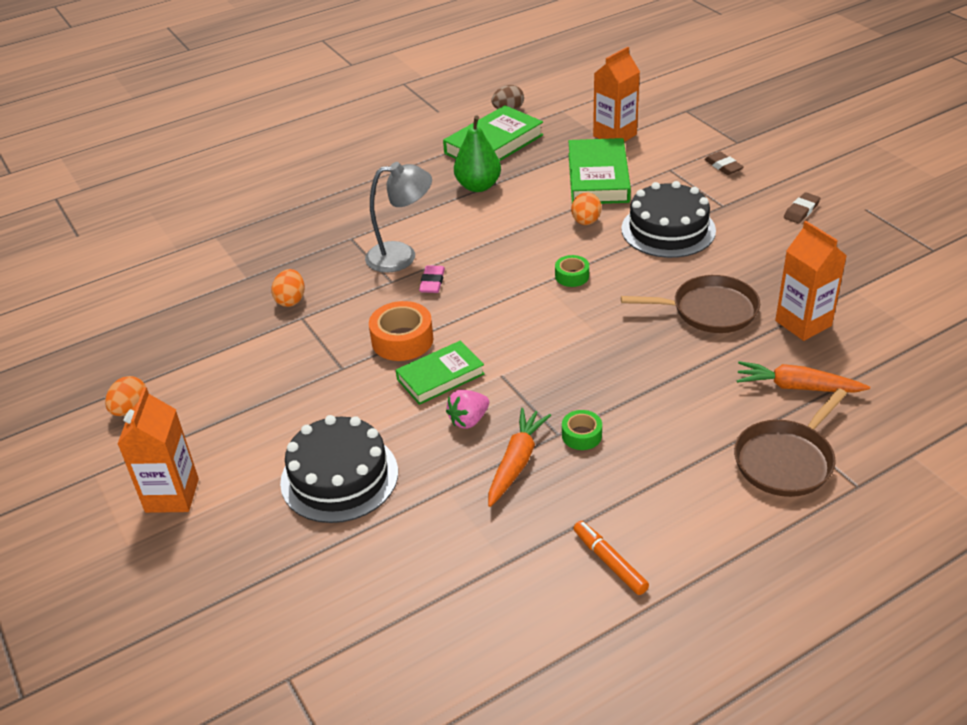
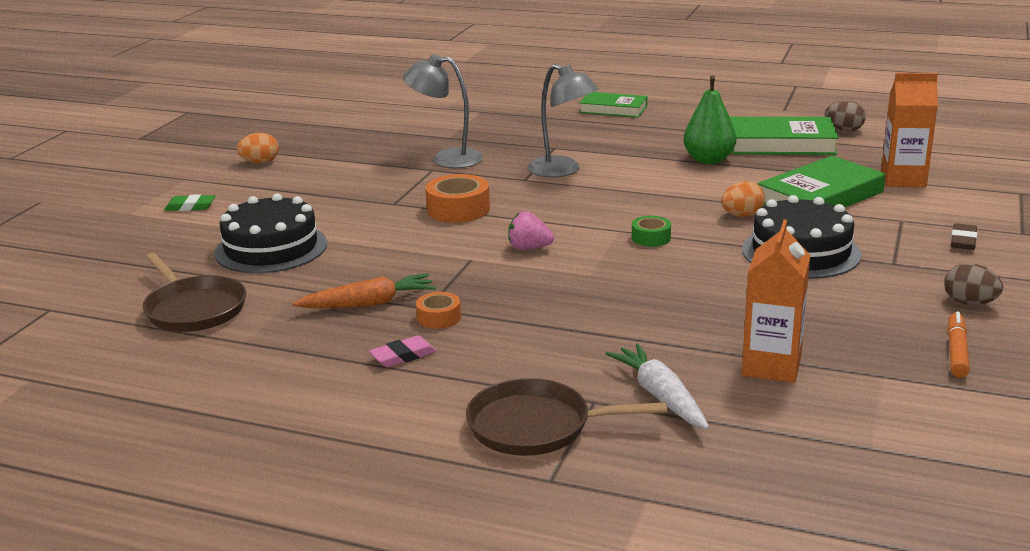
camera: 50 degrees right, 15 degrees down
orange carton [117,387,199,513] -> green eraser [164,194,216,211]
orange egg [271,269,305,307] -> grey lamp [403,54,483,168]
green book [396,341,485,405] -> green book moved to [579,92,647,118]
pink eraser [419,265,445,293] -> pink eraser moved to [369,335,437,367]
pink strawberry [446,390,489,429] -> pink strawberry moved to [508,211,554,250]
green tape [562,410,602,450] -> orange tape [416,292,461,329]
orange marker [573,521,649,595] -> orange marker moved to [947,311,970,378]
brown pan [621,275,760,333] -> brown pan moved to [143,253,246,332]
orange carrot [736,361,870,392] -> white carrot [605,343,709,429]
brown eraser [784,192,820,223] -> brown egg [944,263,1003,305]

